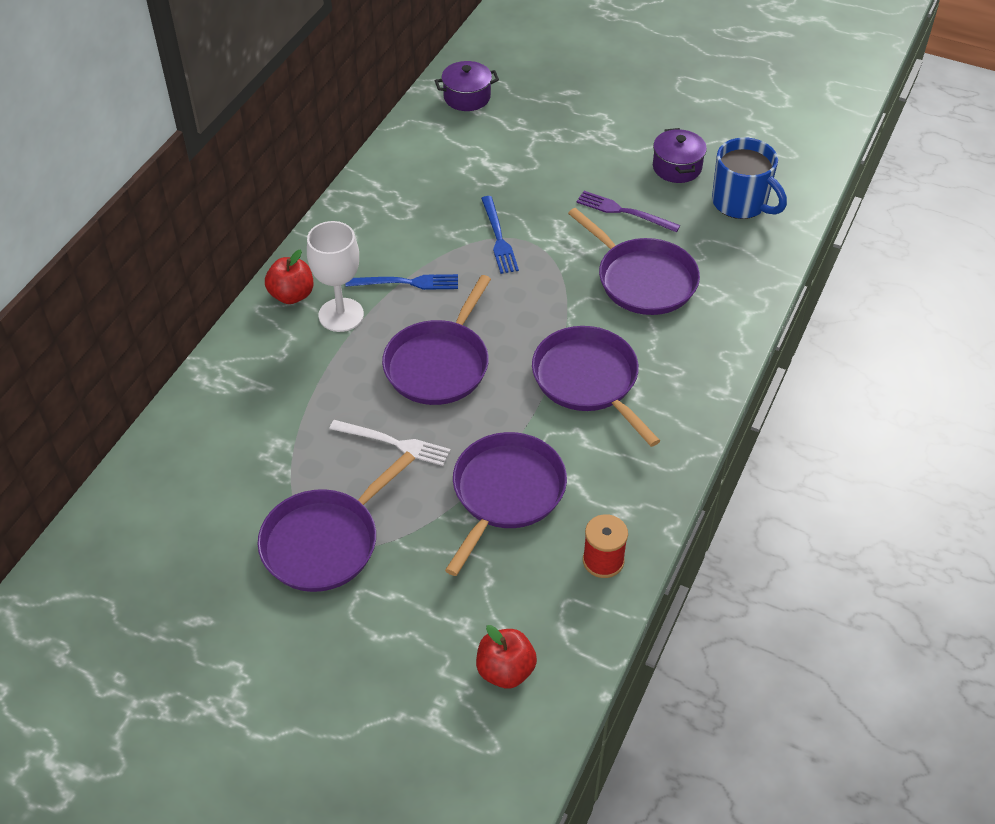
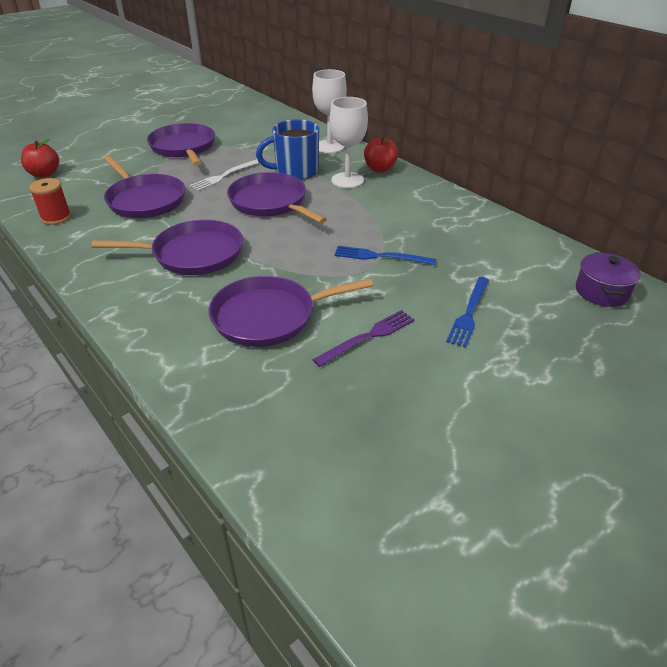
camera: 115 degrees right, 10 degrees down
blue fork [345,274,458,290] -> blue fork moved to [446,277,489,348]
purple pot [653,128,707,183] -> none
blue mug [712,137,787,219] -> blue mug moved to [256,119,319,180]
none -> white goblet [312,69,347,153]

